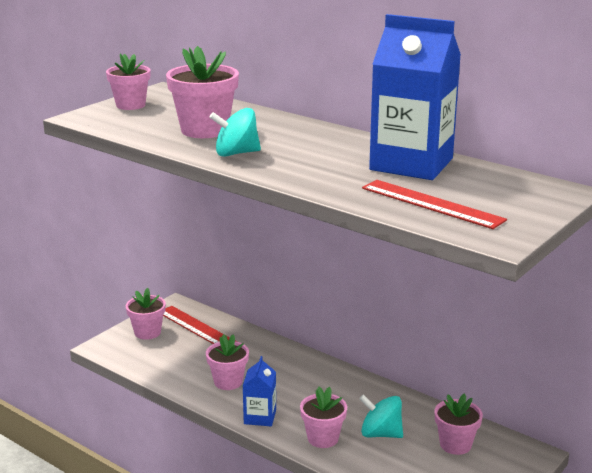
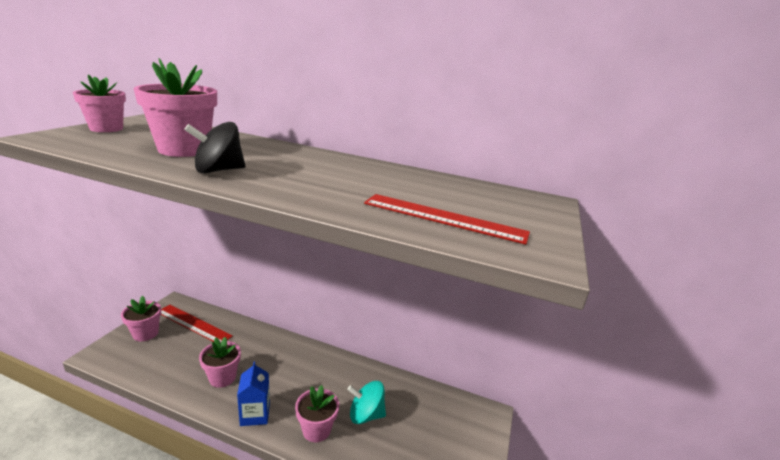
camera: 20 degrees left, 0 degrees up
turquoise spinning top [210,108,261,157] -> black spinning top [184,122,245,174]
blue carton [369,14,461,180] -> none
pink flower pot [435,393,483,455] -> none

